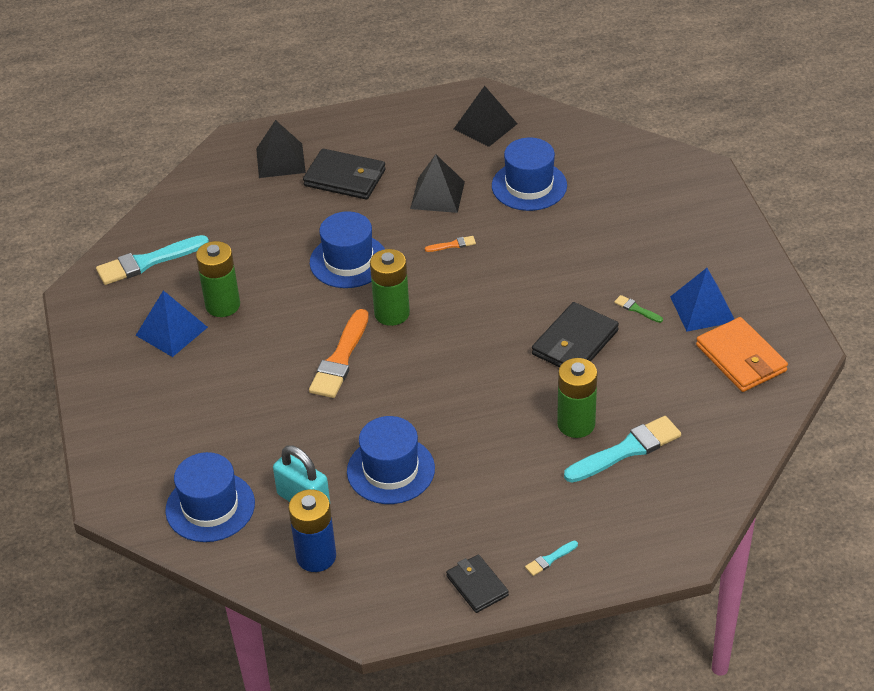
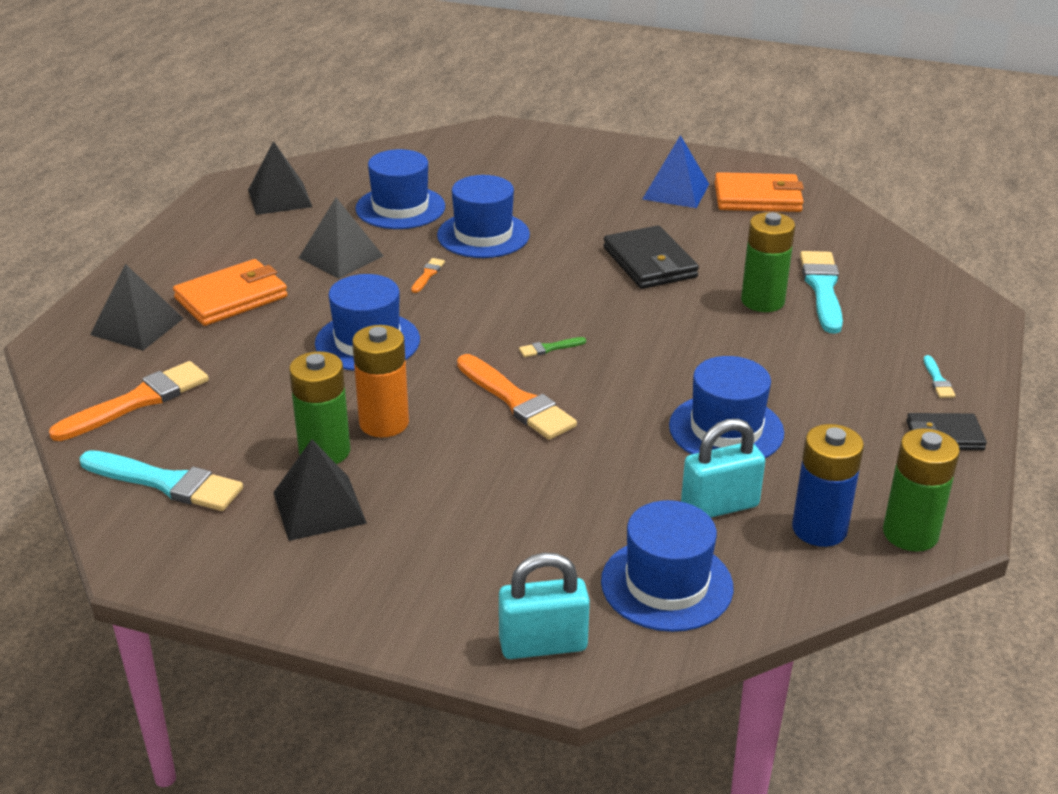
camera: 60 degrees left, 10 degrees down
turquoise brush [96,235,209,285] -> turquoise brush turned 75 degrees counterclockwise [80,450,243,511]
blue pyramid [136,290,208,357] -> black pyramid [273,439,367,541]
black wallet [303,149,386,199] -> orange wallet [173,259,288,326]
green battery [370,249,410,326] -> green battery moved to [883,428,960,552]
green brush [614,295,663,323] -> green brush moved to [519,337,586,357]
none -> orange brush [49,361,209,441]
none -> orange battery [352,325,409,437]
none -> blue hat [437,175,530,258]
none -> turquoise padlock [499,553,590,659]

